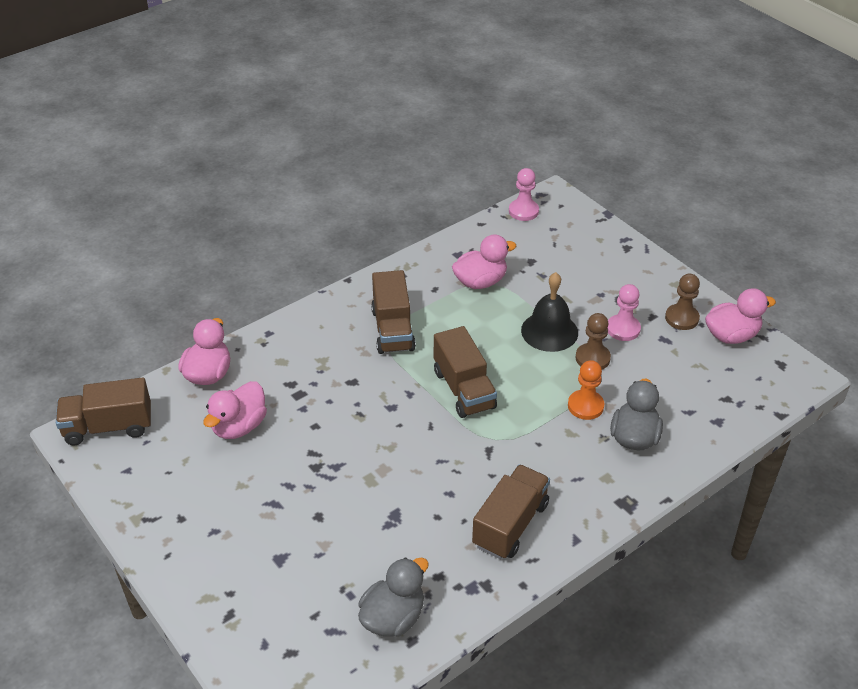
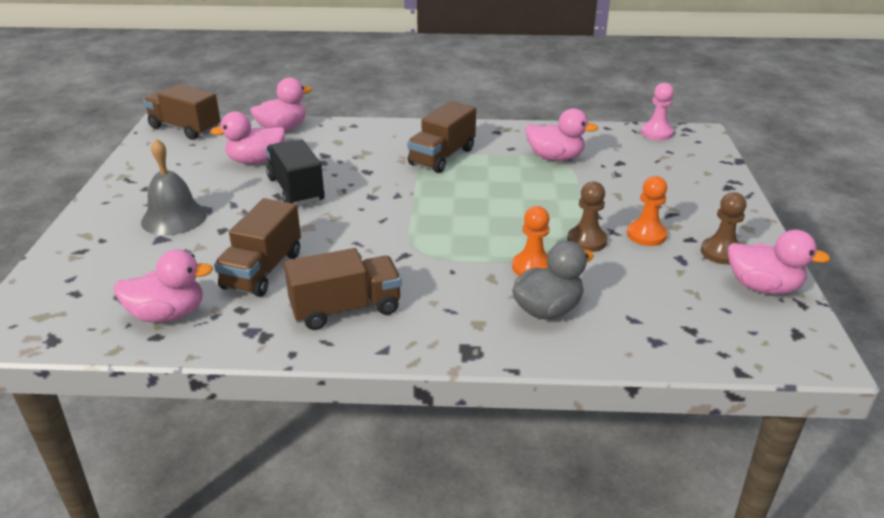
camera: 40 degrees right, 10 degrees down
grey duck [358,558,429,637] -> pink duck [114,249,213,323]
brown truck [434,326,497,418] -> brown truck moved to [214,198,301,297]
black bell [521,272,578,352] -> none
pink pawn [607,284,641,341] -> orange pawn [627,176,667,246]
none -> grey bell [141,139,207,235]
none -> black truck [266,140,325,206]

